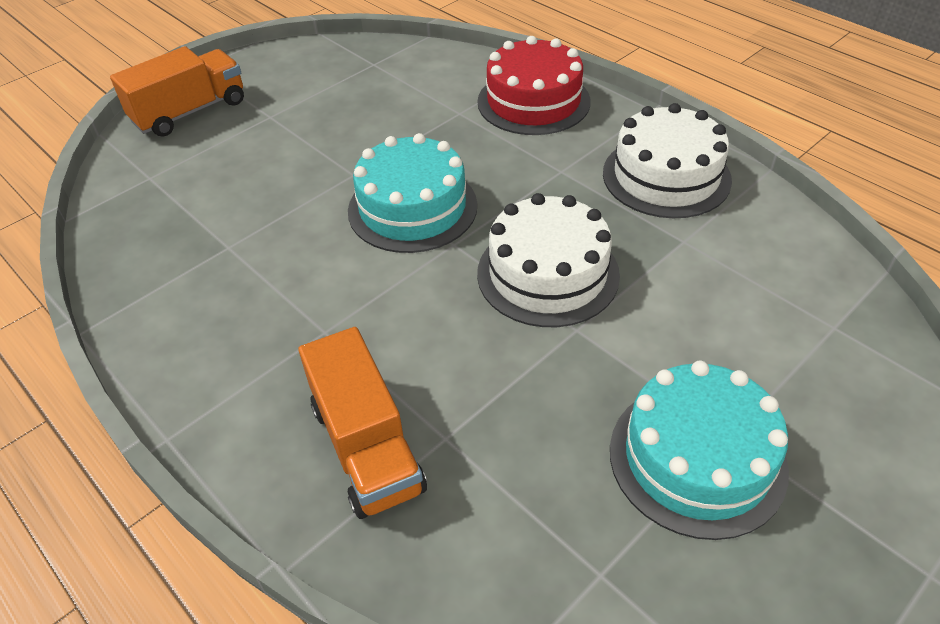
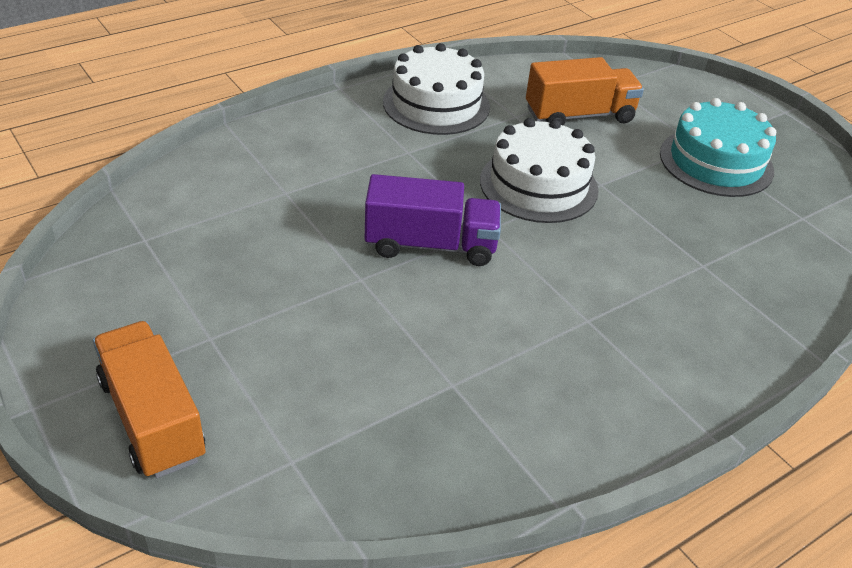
camera: 85 degrees left, 5 degrees down
orange truck [298,327,427,519] -> orange truck moved to [526,57,644,125]
turquoise cake [348,133,477,253] -> purple truck [365,174,501,266]
red cake [477,36,591,135] -> none

